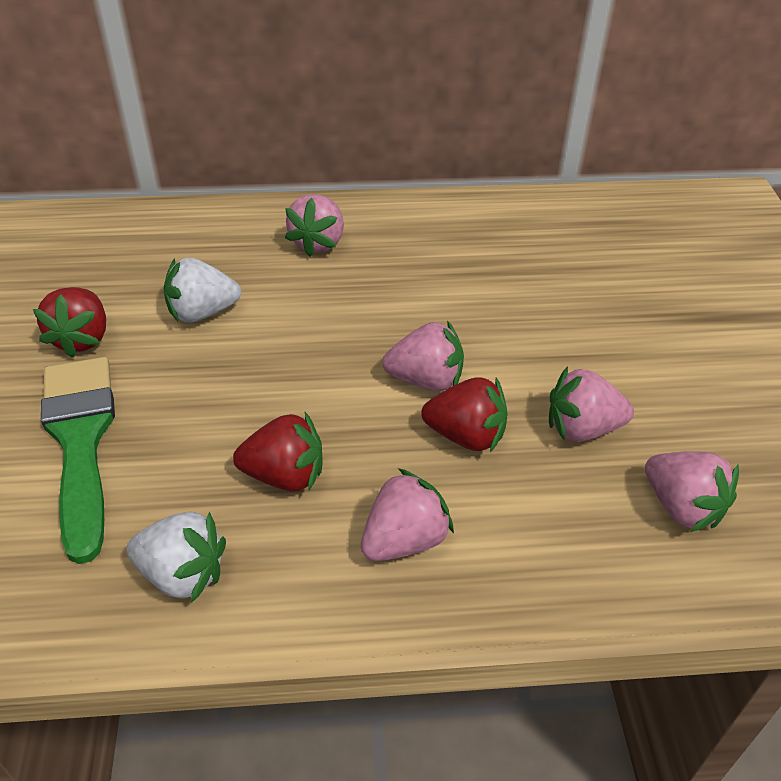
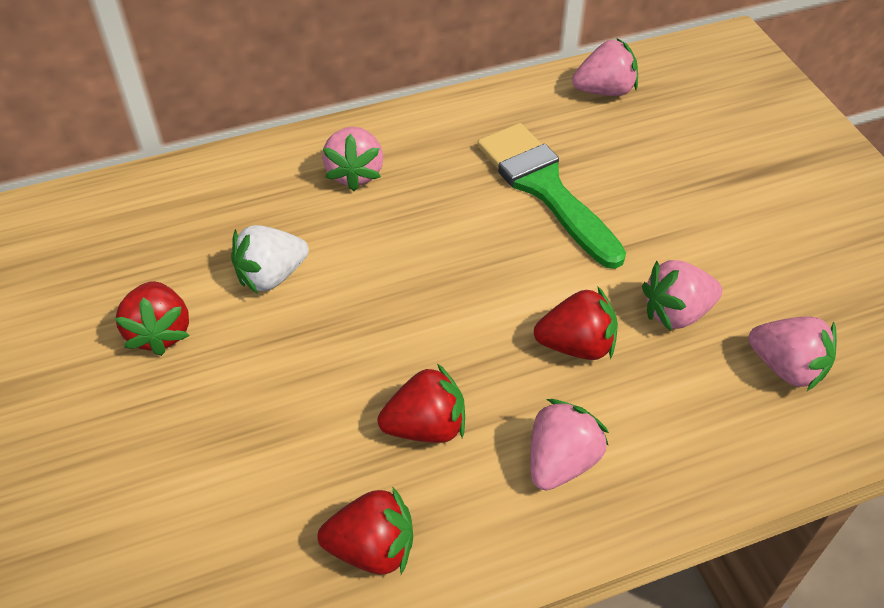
camera: 15 degrees left, 5 degrees up
green brush [41,357,115,564] -> green brush moved to [477,123,626,269]
white strawberry [127,511,226,603] -> red strawberry [317,486,413,575]
pink strawberry [382,320,464,391] -> pink strawberry moved to [572,38,638,96]

